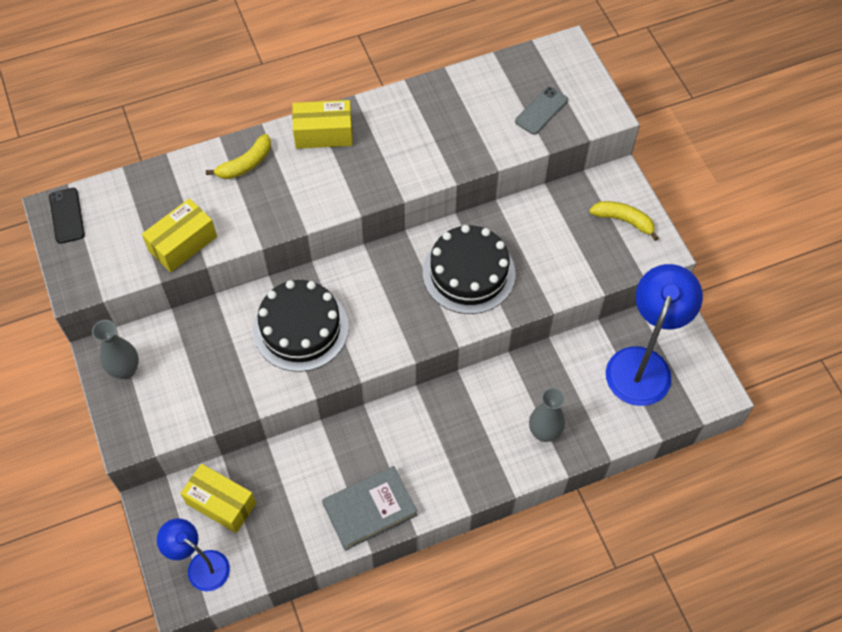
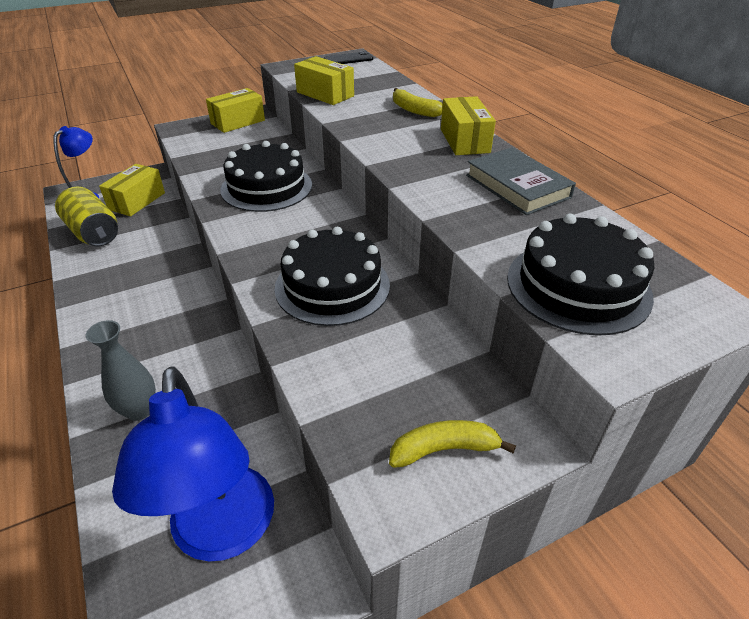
camera: 85 degrees right, 20 degrees down
grey vase [92,320,139,379] -> yellow box [206,88,265,133]
grey book [322,466,417,551] -> grey book moved to [466,147,576,215]
grey phone [515,86,568,135] -> black cake [507,214,654,336]
yellow banana [589,201,659,241] -> yellow banana turned 120 degrees counterclockwise [389,420,516,468]
blue lamp [606,264,703,406] -> blue lamp turned 60 degrees clockwise [112,366,274,562]
none -> yellow can [55,187,118,246]

